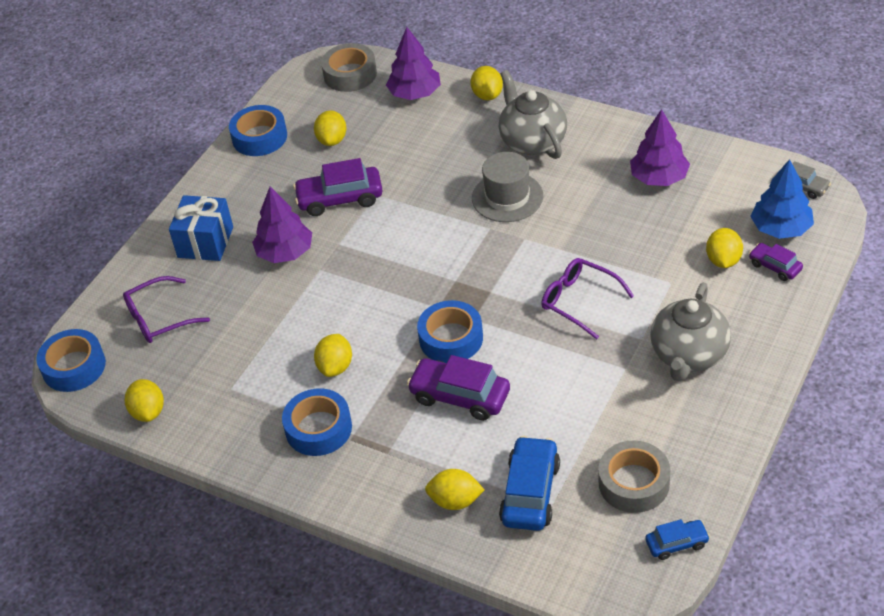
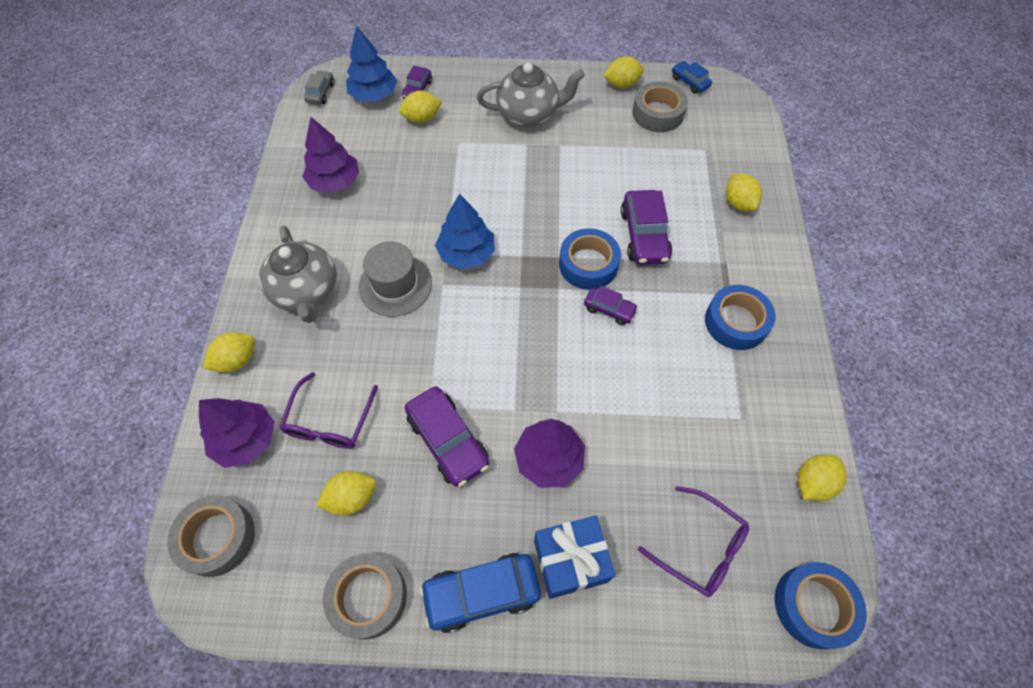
camera: 120 degrees left, 15 degrees up
blue tape [229,105,287,156] -> grey tape [323,553,407,640]
yellow lemon [314,334,352,377] -> yellow lemon moved to [603,56,644,88]
grey teapot [499,70,567,159] -> grey teapot turned 60 degrees counterclockwise [259,225,337,323]
blue car [499,436,560,531] -> blue car moved to [419,553,541,633]
purple glasses [541,258,634,339] -> purple glasses moved to [279,372,378,449]
none -> blue tree [435,194,495,269]
none -> purple car [584,286,638,325]

